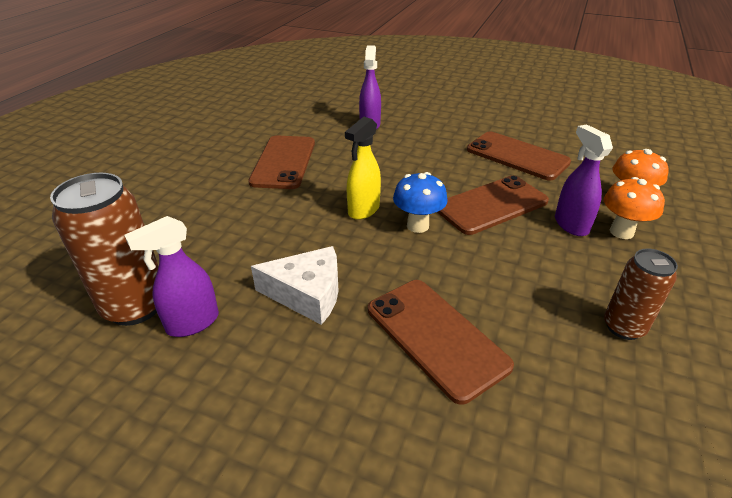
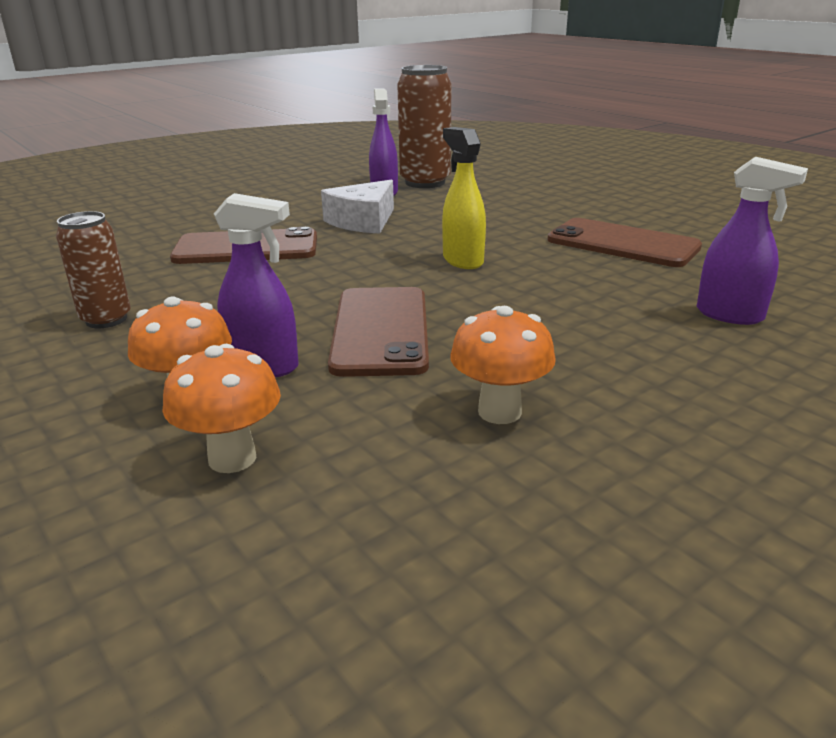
camera: 120 degrees right, 10 degrees down
blue mushroom [393,172,448,233] -> none
brown phone [467,131,571,181] -> orange mushroom [450,306,556,424]

